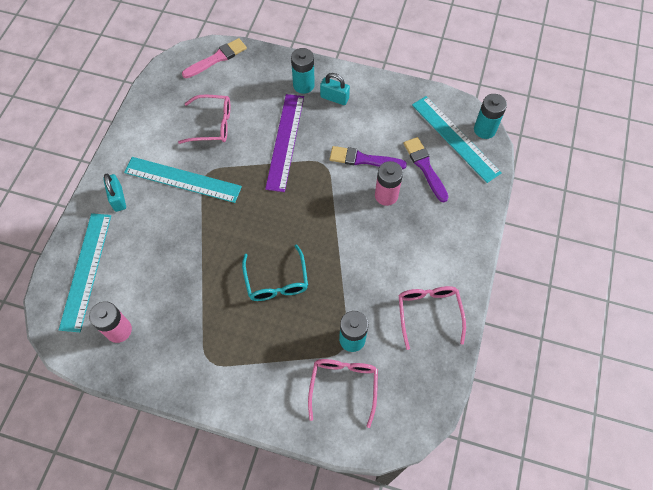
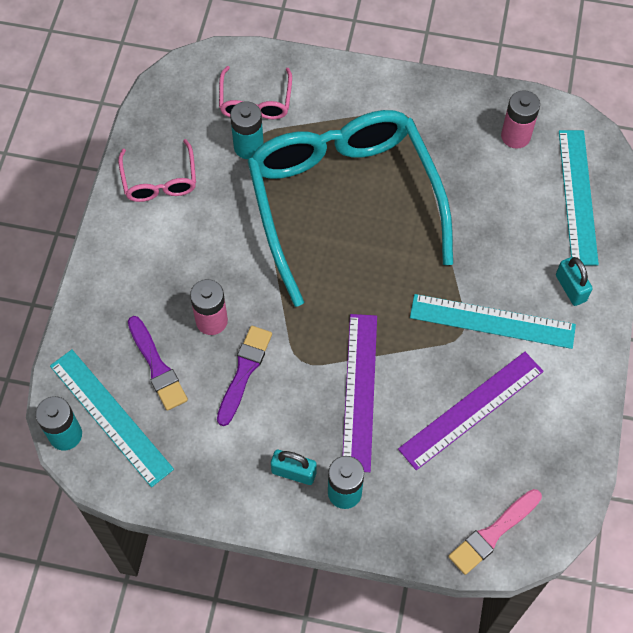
camera: 175 degrees right, 0 degrees up
pink glasses [178,94,230,144] -> purple ruler [398,352,544,470]
turquoise glasses [242,244,308,301] -> turquoise glasses [247,110,453,307], size x2.38
purple brush [330,146,407,169] -> purple brush turned 75 degrees counterclockwise [217,326,272,426]

